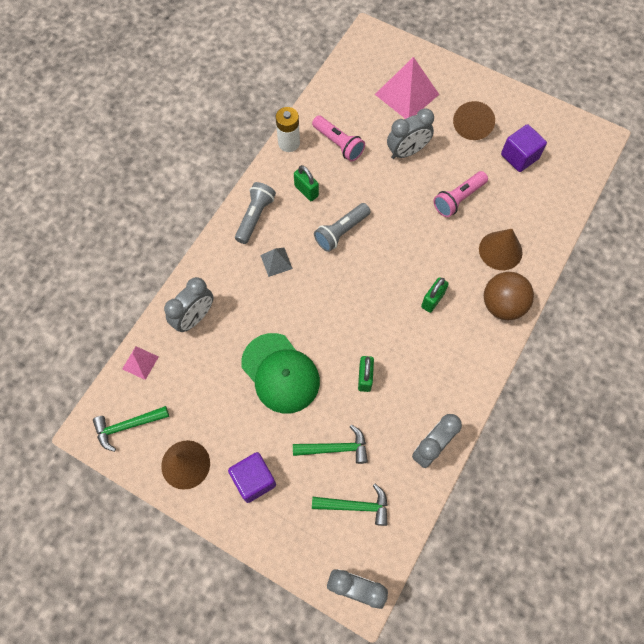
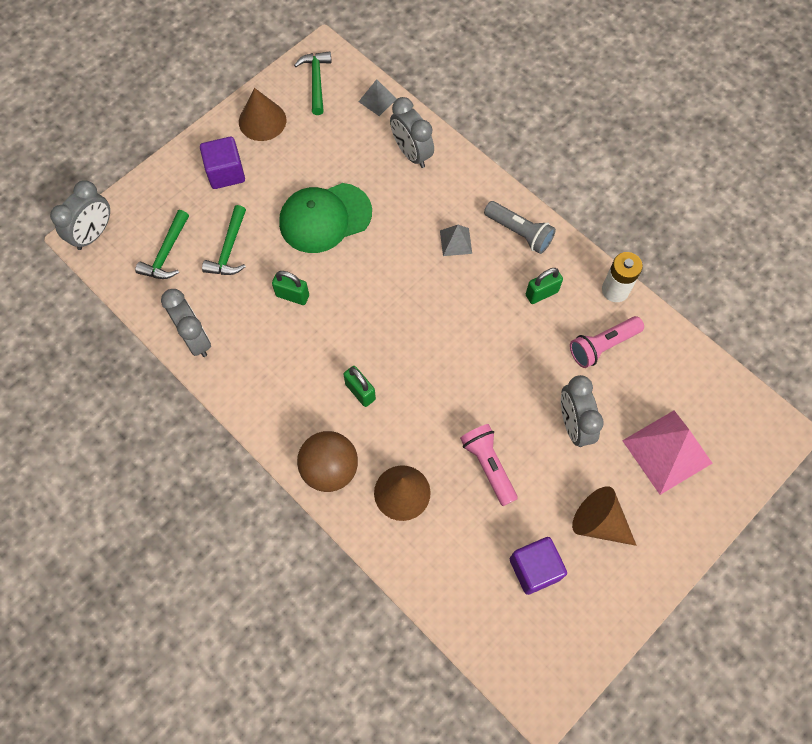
camera: 105 degrees right, 0 degrees up
pink pyramid [122,346,159,380] -> grey pyramid [359,79,397,116]
grey flashlight [314,203,370,252] -> none

